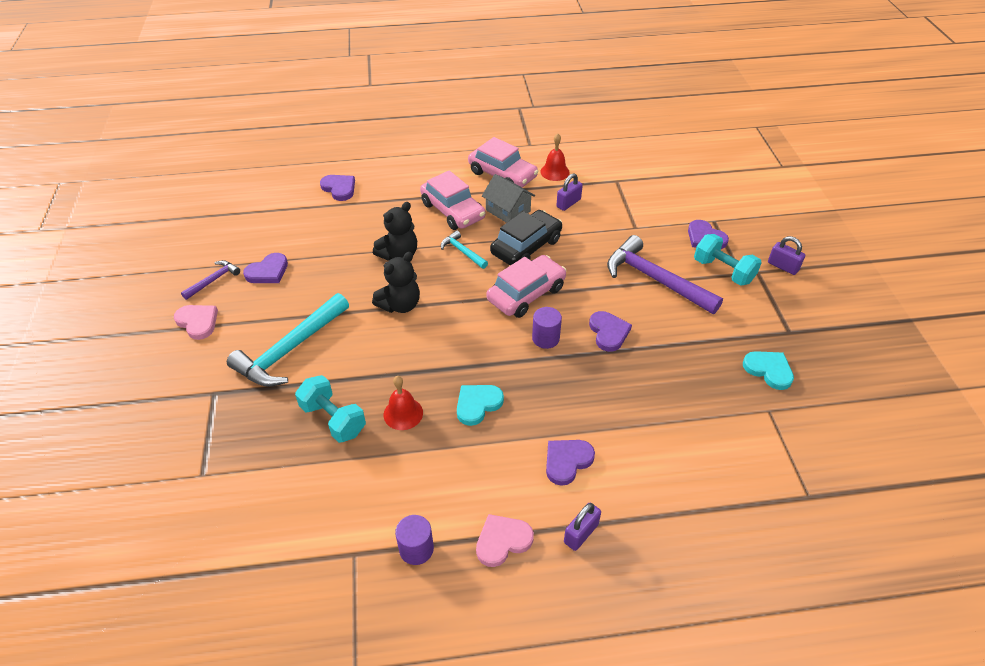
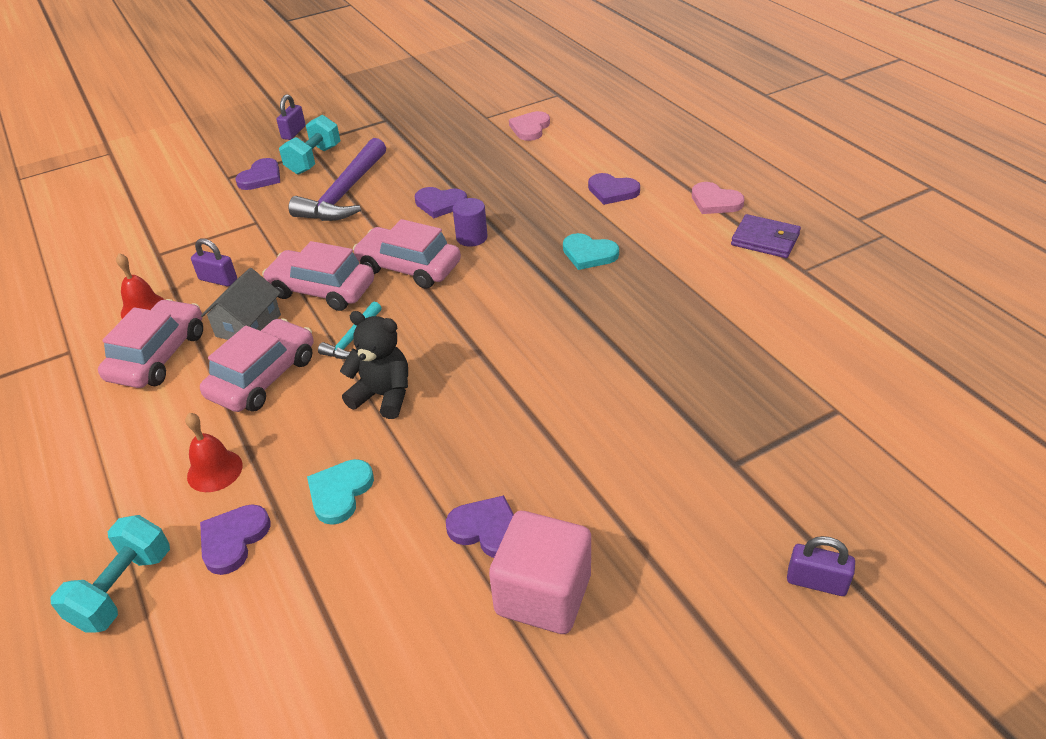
camera: 110 degrees left, 5 degrees down
pink heart [174,305,218,340] -> pink heart moved to [509,111,550,141]
purple hammer [181,260,240,300] -> pink cube [489,511,591,634]
turquoise hammer [227,293,349,387] -> none
turquoise dumbbell [295,375,366,443] -> turquoise dumbbell moved to [51,515,170,632]
black teddy bear [372,252,420,313] -> none
red bell [384,376,423,430] -> red bell moved to [185,413,243,492]
purple cylinder [395,515,434,565] -> purple wallet [731,214,801,258]
black car [490,210,562,266] -> pink car [262,241,374,311]
purple padlock [564,503,601,551] -> purple padlock moved to [787,536,855,596]
purple heart [589,311,632,352] -> purple heart turned 135 degrees counterclockwise [415,187,467,218]
turquoise heart [743,351,794,390] -> turquoise heart moved to [307,459,374,525]

